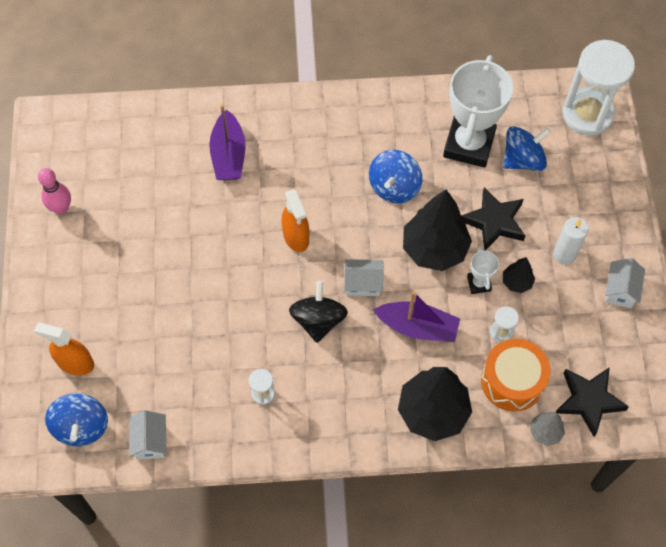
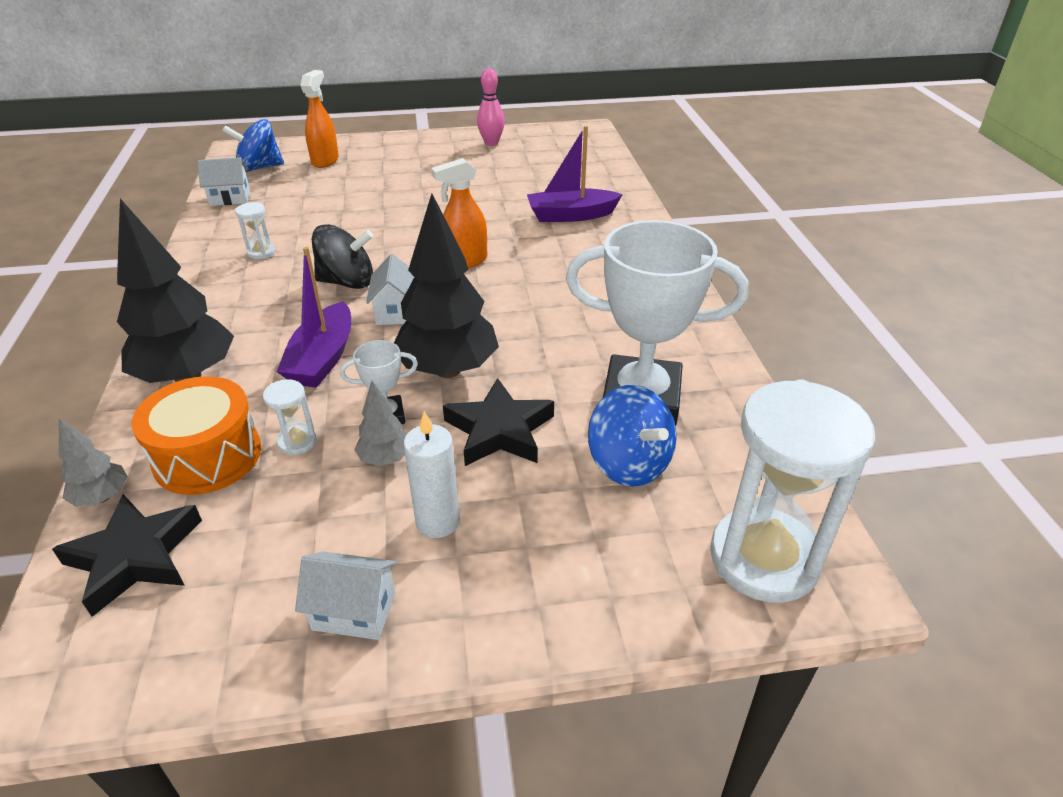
camera: 85 degrees right, 25 degrees down
blue spinning top [369,150,422,203] -> none
black tree [503,257,535,293] -> grey tree [354,381,407,466]

